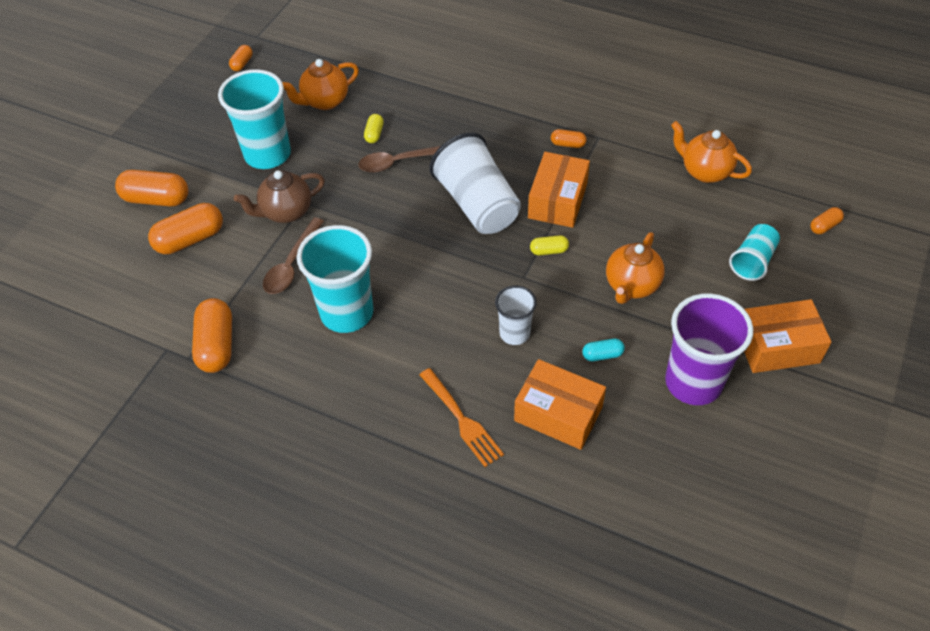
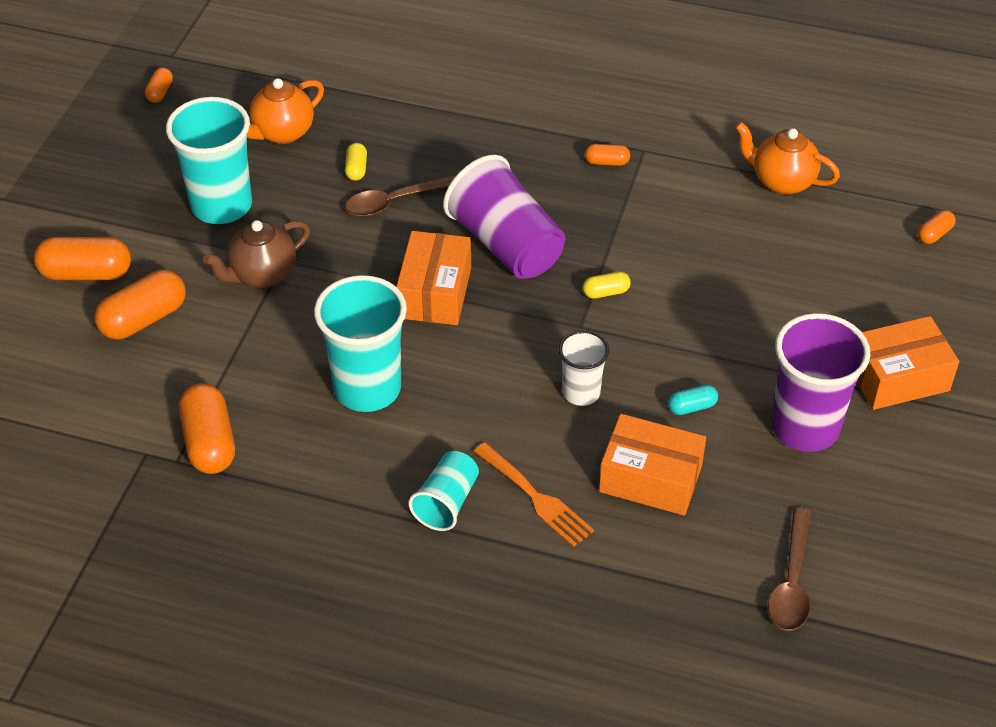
camera: 10 degrees left, 5 degrees down
brown spoon [263,217,324,294] -> brown spoon moved to [768,507,811,631]
white cup [430,133,521,234] -> purple cup [443,155,565,279]
orange box [528,152,590,228] -> orange box moved to [396,231,471,325]
orange teapot [606,232,665,304] -> none
turquoise cup [729,224,780,281] -> turquoise cup moved to [409,451,479,531]

